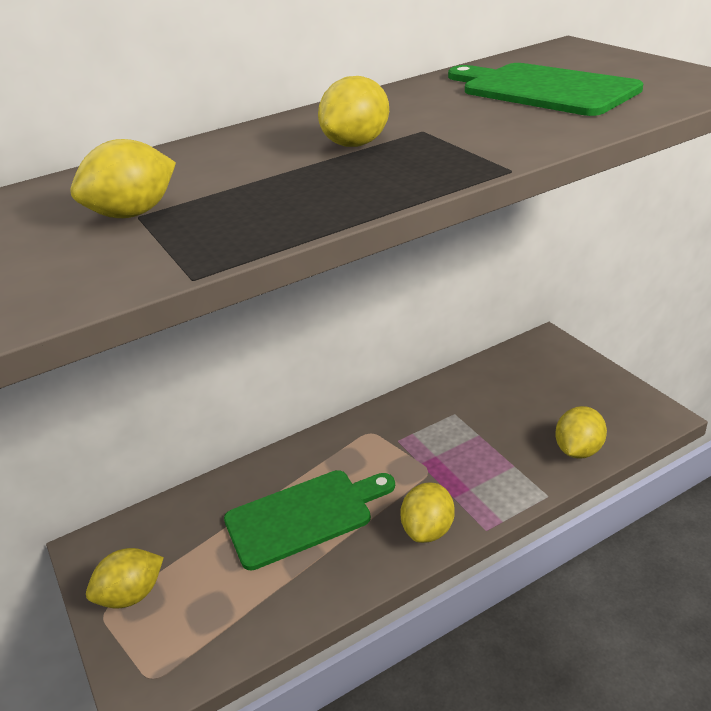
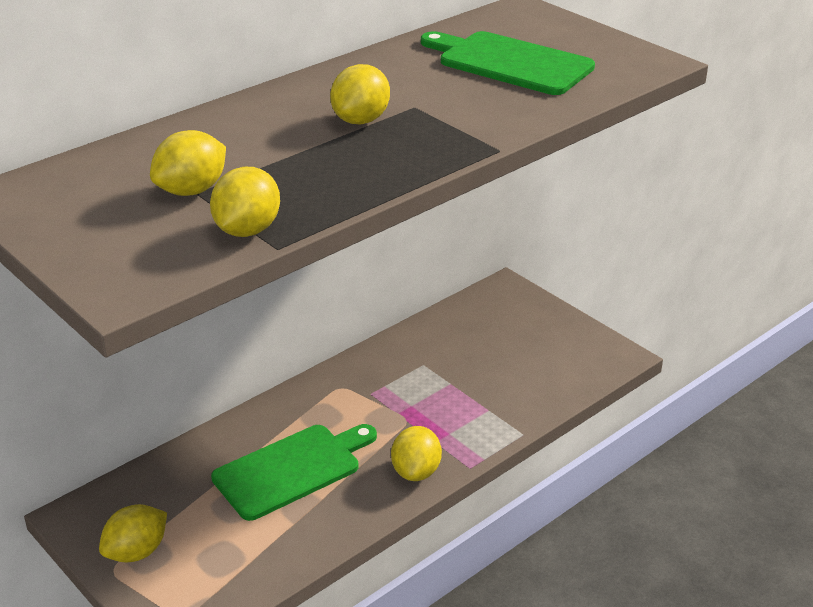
camera: 15 degrees left, 0 degrees up
yellow lemon [555,406,607,459] -> yellow lemon moved to [210,167,280,237]

